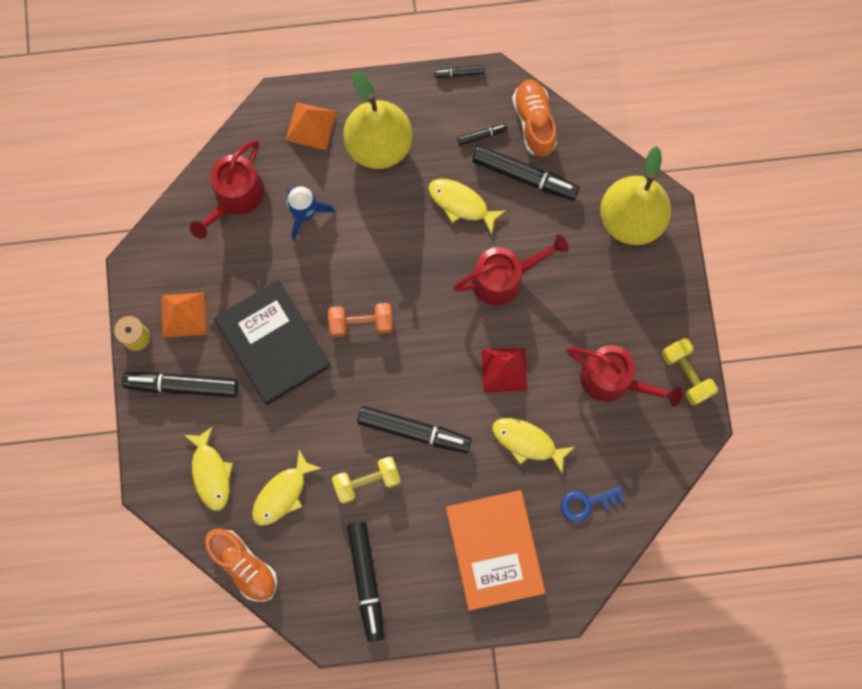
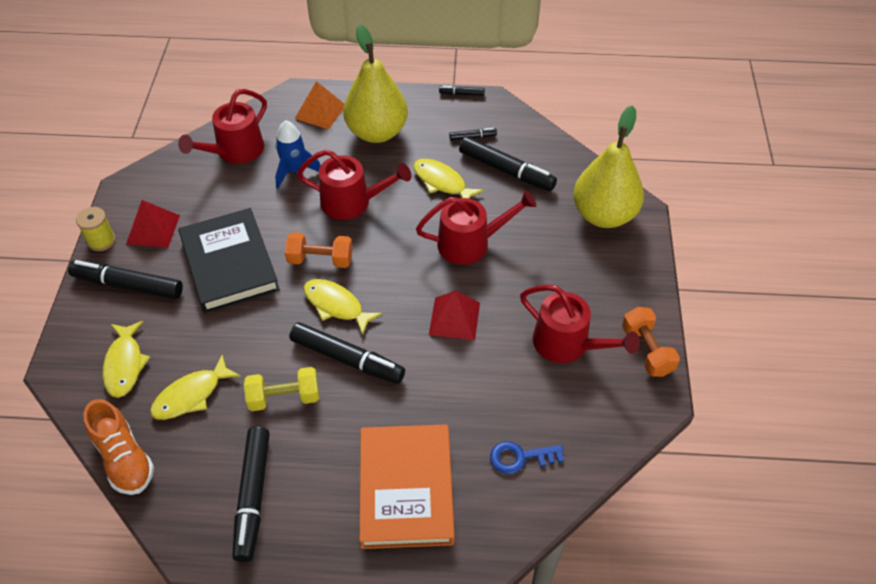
camera: 10 degrees right, 25 degrees down
orange pyramid [161,292,206,338] -> red pyramid [126,200,180,248]
yellow fish [492,418,574,473] -> yellow fish moved to [304,279,382,335]
orange shoe [512,80,557,157] -> none
yellow dumbbell [662,338,718,406] -> orange dumbbell [622,307,680,377]
none -> red watering can [297,150,411,220]

